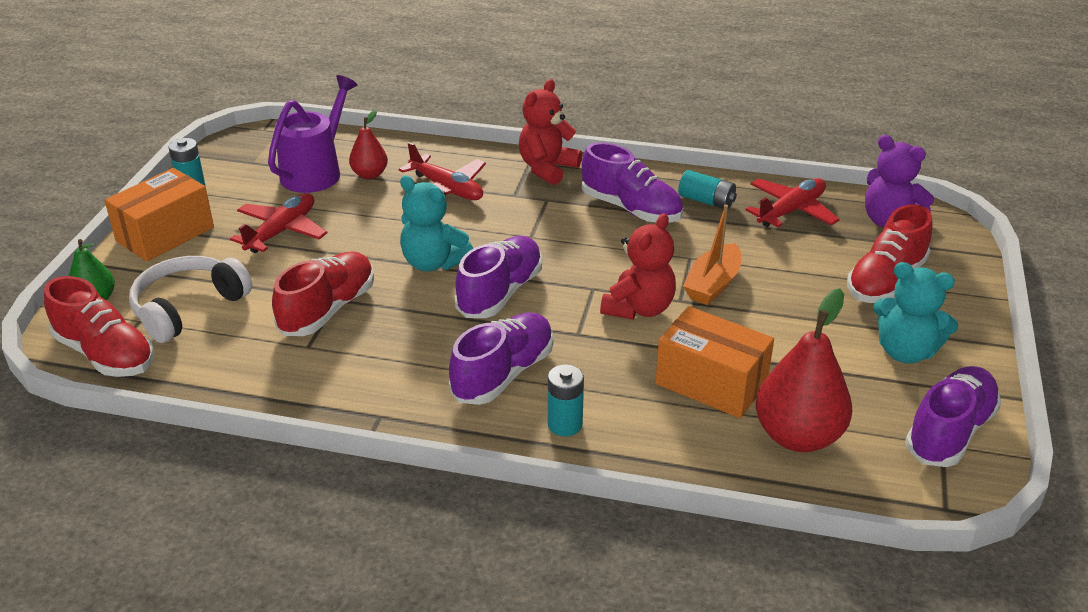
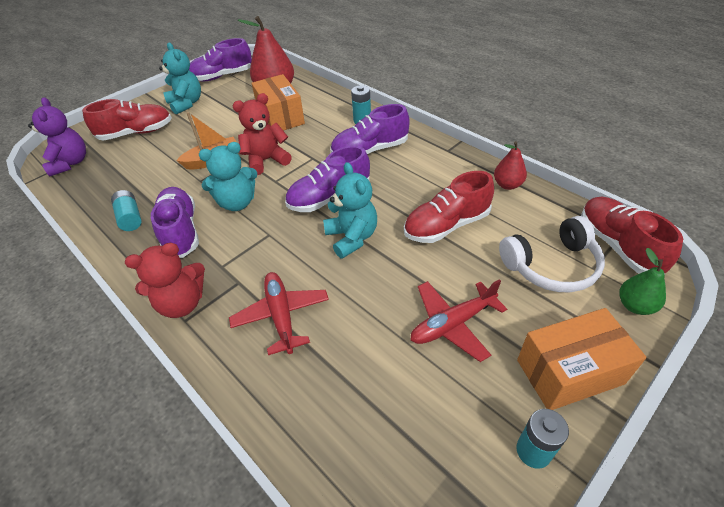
camera: 145 degrees left, 10 degrees up
purple watering can [268,75,358,193] -> none
red pear [349,110,388,179] -> red pear moved to [494,141,527,190]
red plane [745,178,840,227] -> none
none -> turquoise teddy bear [199,142,257,211]

